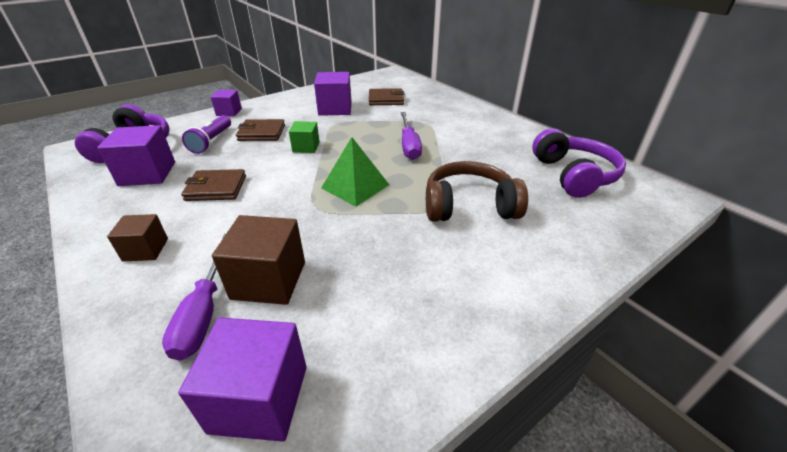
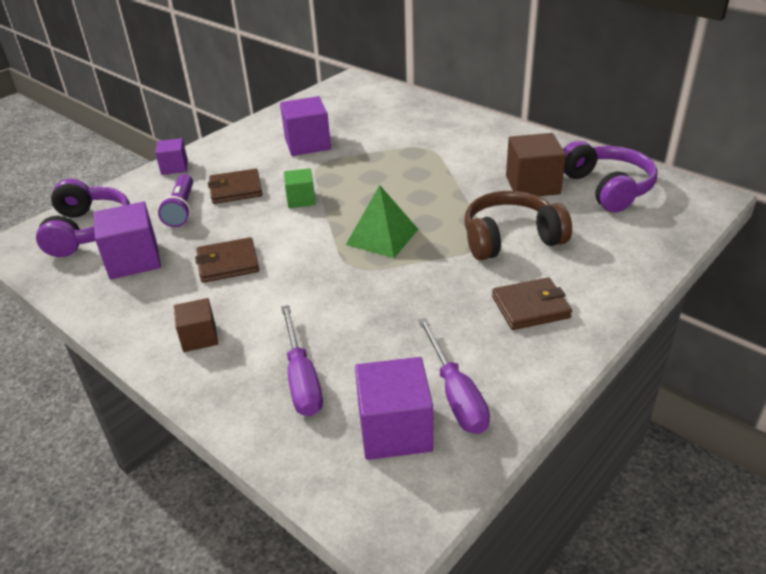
camera: 10 degrees left, 0 degrees up
brown cube [212,215,305,305] -> brown cube moved to [506,133,566,196]
brown wallet [369,88,404,105] -> brown wallet moved to [492,277,572,330]
purple screwdriver [401,112,422,160] -> purple screwdriver moved to [418,318,490,434]

